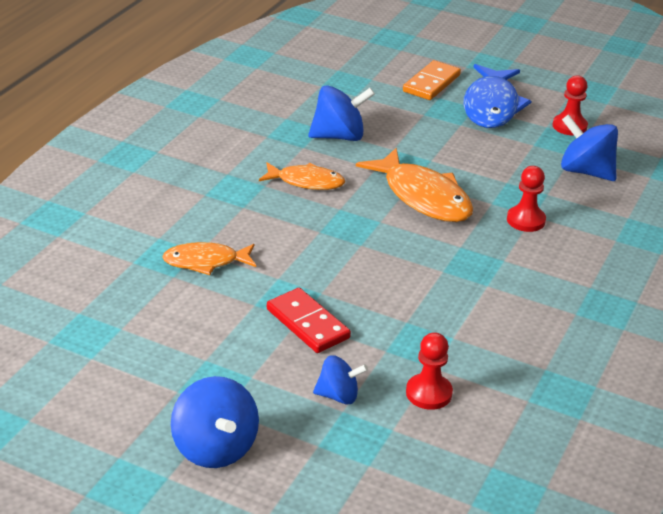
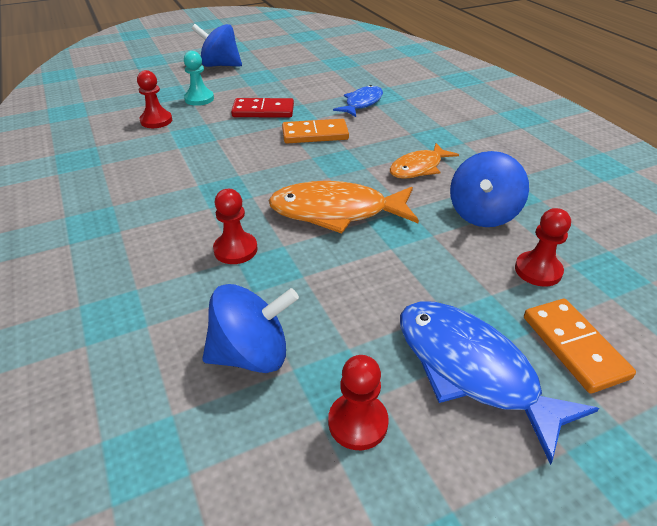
camera: 130 degrees right, 5 degrees up
orange fish [162,242,256,275] -> blue fish [333,85,383,117]
blue spinning top [313,355,368,404] -> turquoise pawn [184,51,214,106]
none -> orange domino [282,119,349,143]
none -> red pawn [515,208,571,287]

